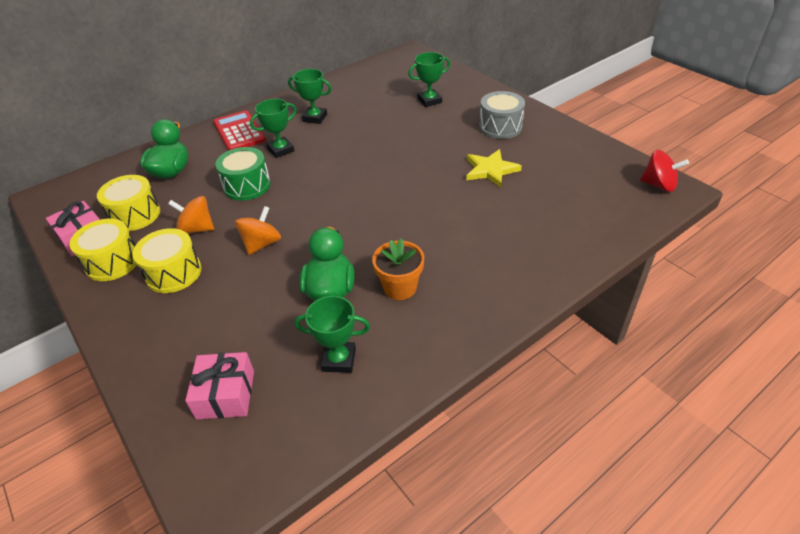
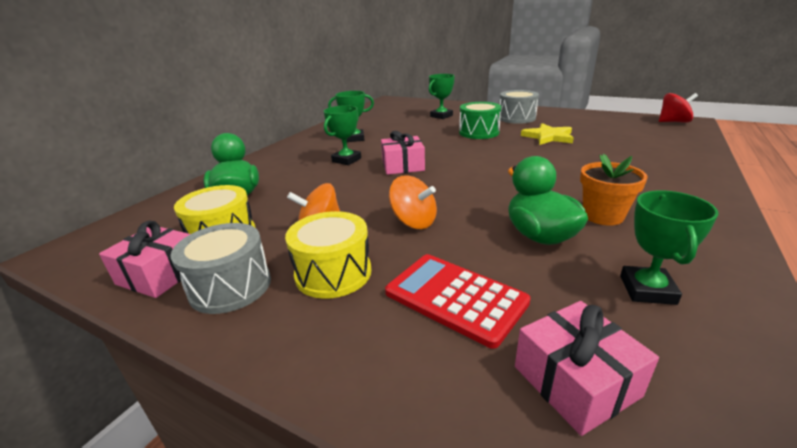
camera: 25 degrees left, 15 degrees down
yellow drum [69,219,137,281] -> grey drum [171,223,271,314]
red calculator [213,110,266,151] -> red calculator moved to [385,254,531,349]
green drum [215,147,271,200] -> green drum moved to [459,102,501,139]
orange spinning top [235,206,281,255] -> orange spinning top turned 120 degrees clockwise [389,175,437,229]
green trophy [295,296,370,373] -> green trophy turned 60 degrees counterclockwise [620,190,719,305]
none -> pink gift [381,131,425,175]

